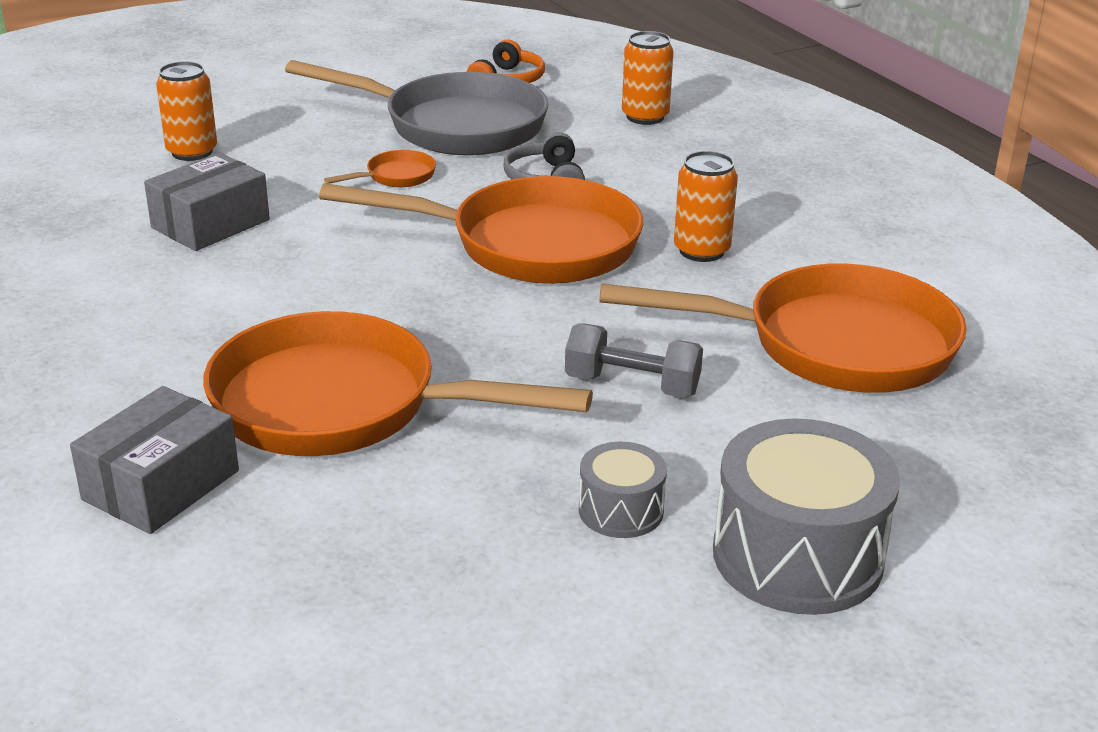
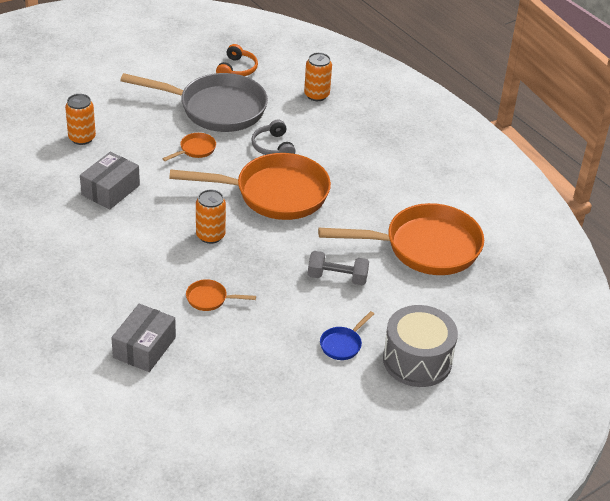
camera: 10 degrees left, 10 degrees up
orange pan [203,311,593,456] -> orange pan [186,279,256,311], size x0.40
grey drum [579,442,667,538] -> blue pan [320,311,374,360]
orange can [674,151,738,262] -> orange can moved to [196,190,226,244]

